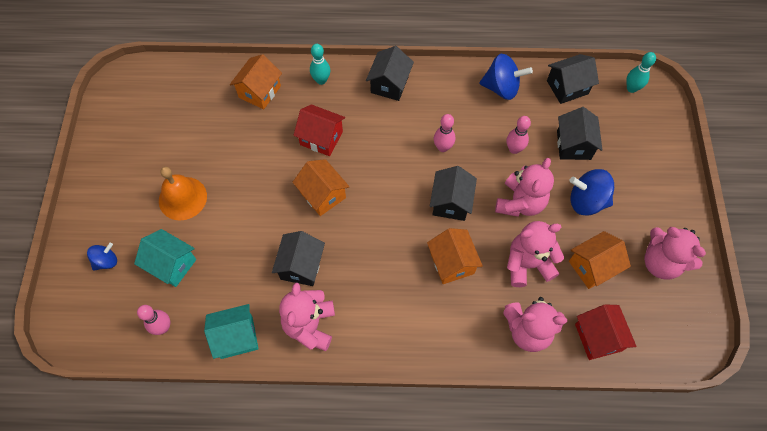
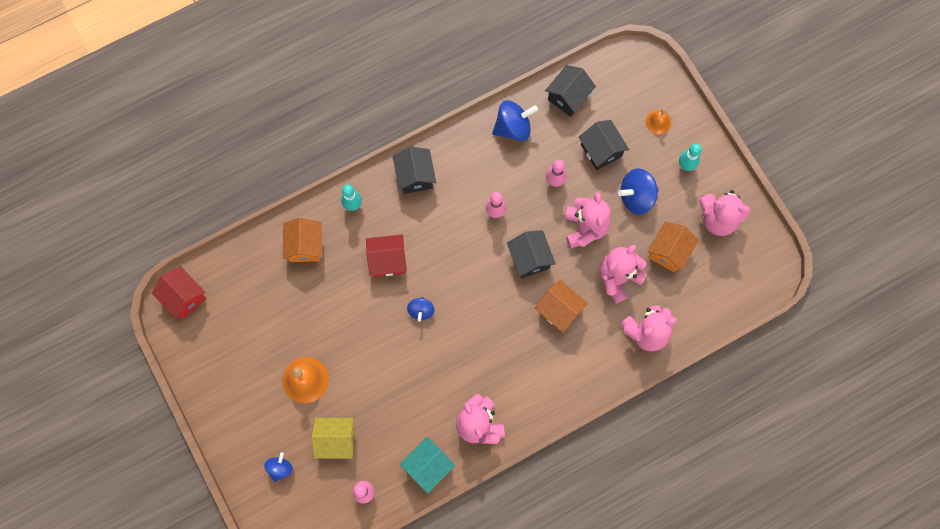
camera: 30 degrees left, 10 degrees up
turquoise house [134,229,196,287] -> yellow house [312,418,354,459]
black house [272,231,325,286] -> none
orange house [292,159,350,216] -> blue spinning top [407,297,435,322]
red house [575,304,636,360] -> red house moved to [152,267,206,319]
turquoise bowling pin [626,52,656,93] -> turquoise bowling pin moved to [679,144,702,171]
none -> orange bell [646,108,672,134]

